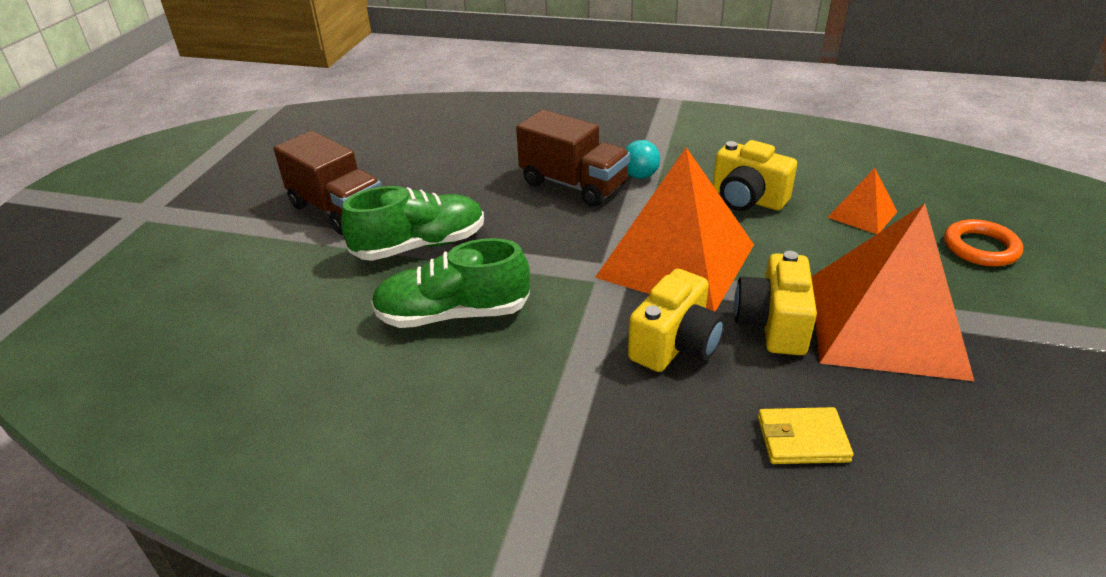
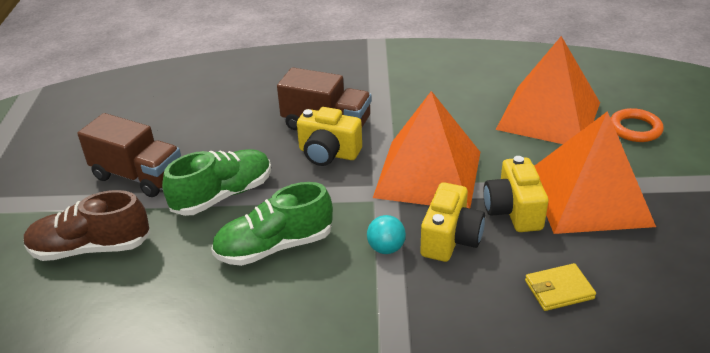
camera: 15 degrees left, 0 degrees up
turquoise ball [625,140,660,179] -> turquoise ball moved to [367,215,406,254]
yellow camera [713,140,797,211] -> yellow camera moved to [297,107,362,166]
orange pyramid [827,168,897,234] -> orange pyramid [496,36,600,144], size x2.22
none -> brown shoe [24,190,150,261]

